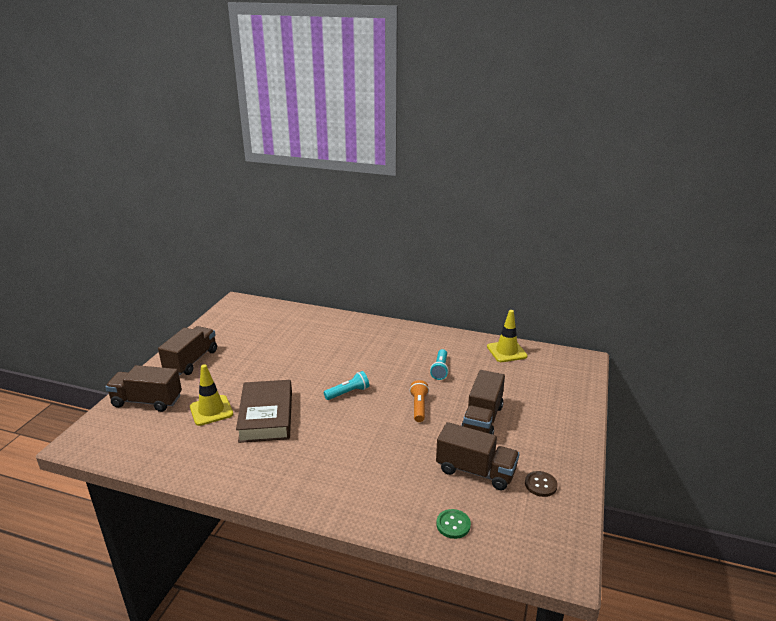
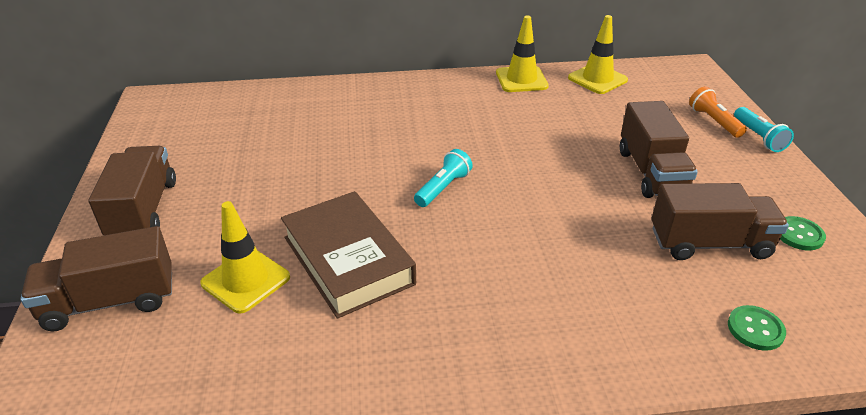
camera: 25 degrees left, 10 degrees up
orange flashlight [410,380,429,422] -> orange flashlight moved to [689,86,747,138]
turquoise flashlight [430,349,449,380] -> turquoise flashlight moved to [734,107,794,152]
brown button [525,471,558,497] -> green button [780,216,826,250]
none -> yellow traffic cone [496,16,549,92]

